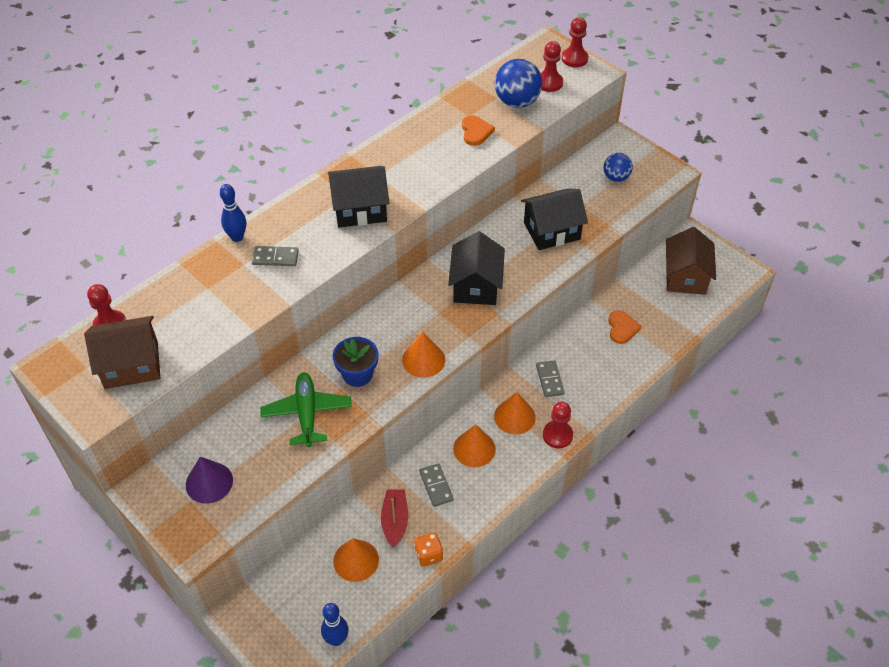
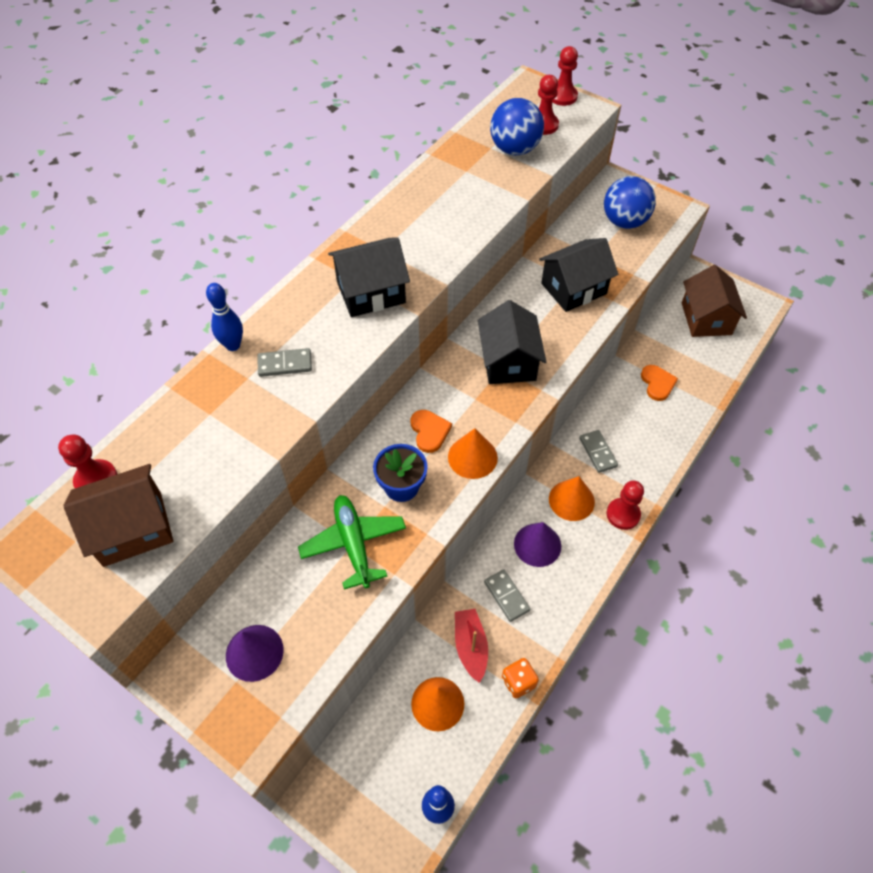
camera: 10 degrees left, 5 degrees up
orange cone [453,424,496,467] -> purple cone [514,522,561,567]
orange heart [462,116,495,146] -> orange heart moved to [410,410,452,453]
blue ball [603,153,633,182] -> blue ball [604,176,656,229], size x1.60

